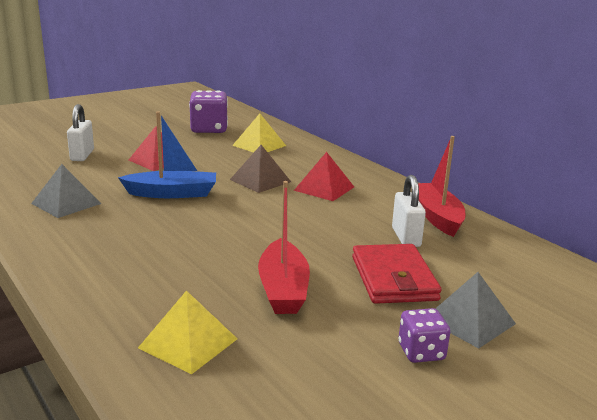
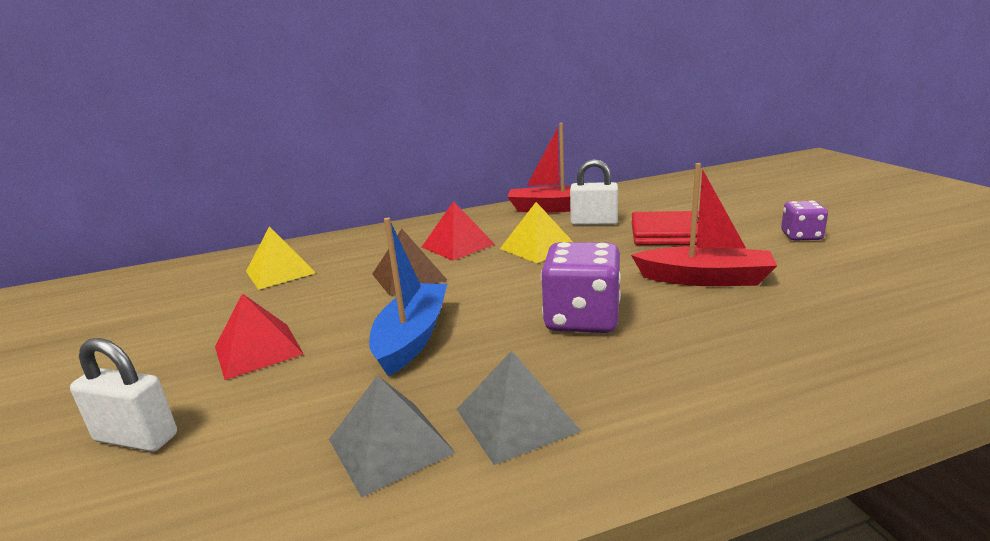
camera: 70 degrees left, 0 degrees up
yellow pyramid [138,290,237,374] -> yellow pyramid moved to [500,202,573,263]
purple dice [189,90,228,133] -> purple dice moved to [541,242,621,333]
grey pyramid [435,272,516,349] -> grey pyramid moved to [457,350,581,465]

